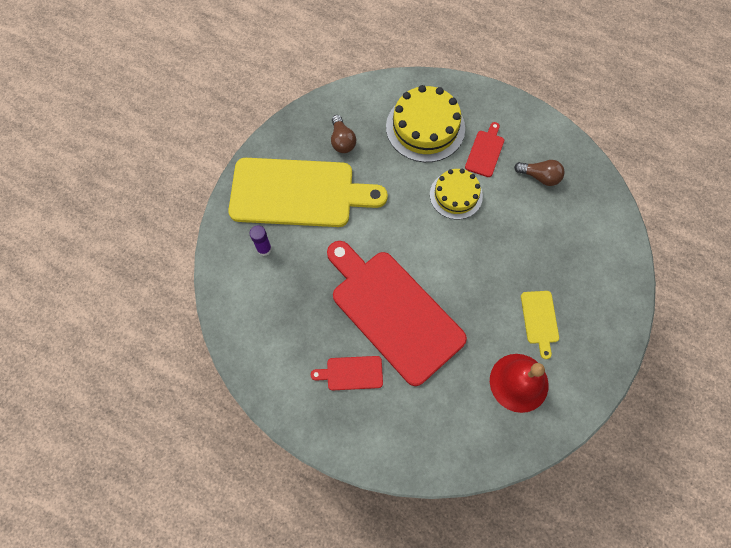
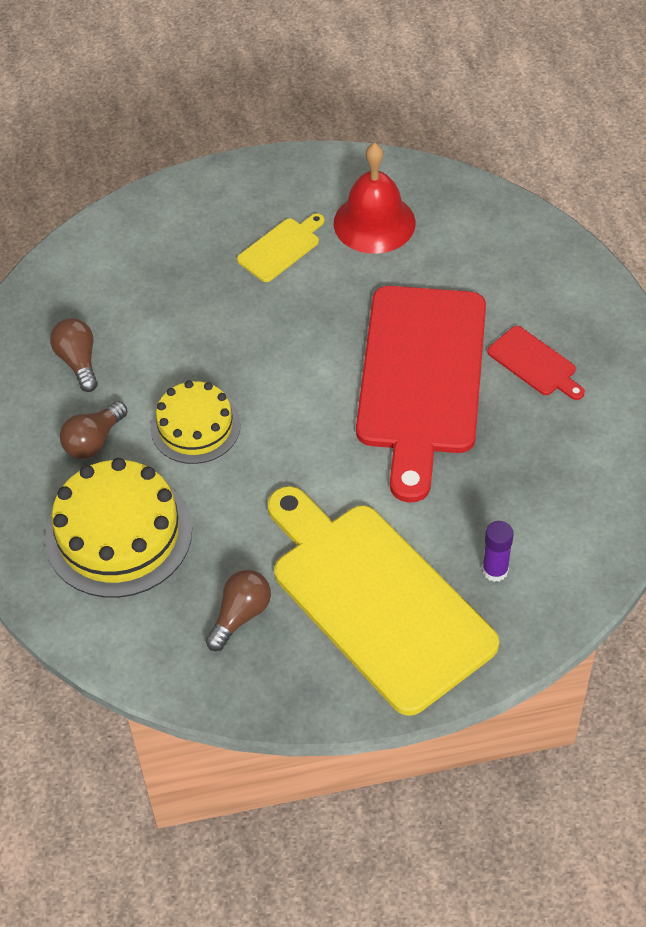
camera: 130 degrees left, 15 degrees down
red cutting board [465,122,504,177] -> brown light bulb [60,401,128,459]

